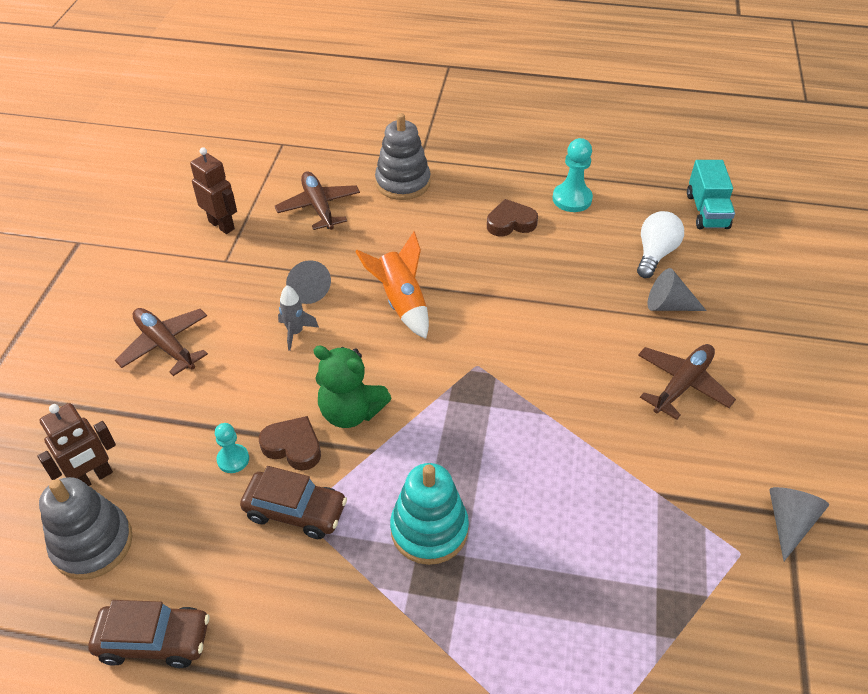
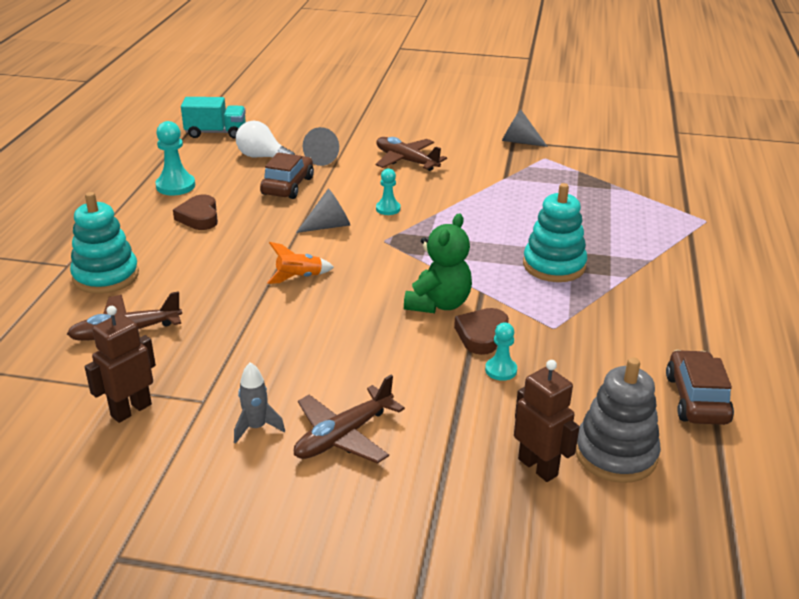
camera: 90 degrees left, 15 degrees down
brown car [240,466,347,539] -> brown car moved to [260,152,314,199]
grey rocket [278,285,319,351] -> grey rocket moved to [234,362,285,444]
grey cone [286,260,331,304] -> grey cone moved to [296,189,350,233]
orange rocket [355,232,429,339] -> orange rocket [267,242,334,284], size x0.64
grey stacking toy [375,113,431,200] -> turquoise stacking toy [70,192,139,294]
none -> turquoise pawn [376,168,400,215]

